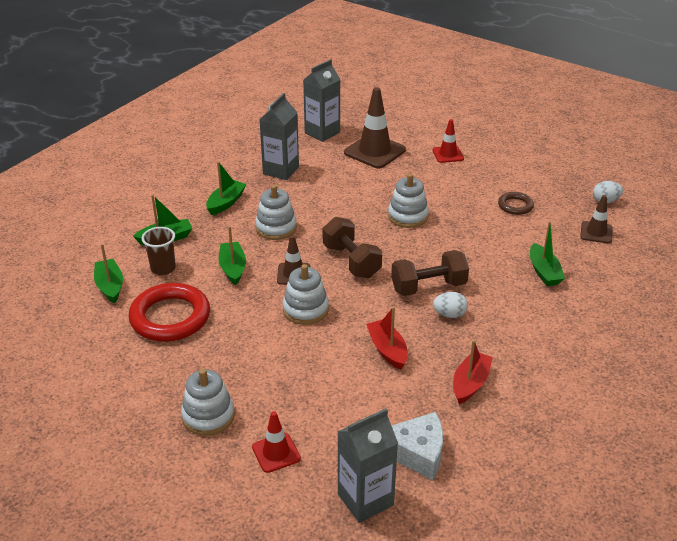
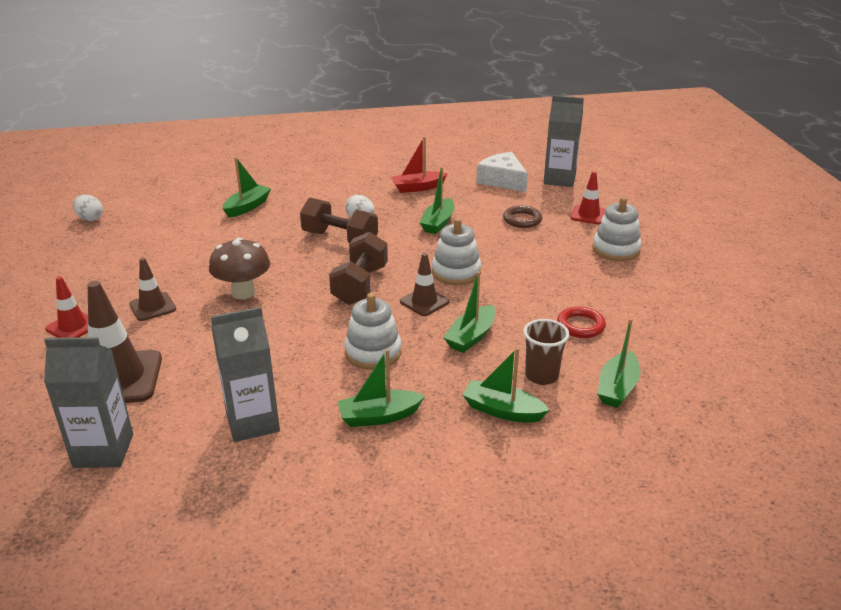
camera: 135 degrees left, 5 degrees down
red ring [128,283,210,342] -> red ring [557,306,606,338], size x0.51
red boat [366,307,408,370] -> green boat [420,167,455,234]
white stacking toy [388,173,429,228] -> brown mushroom [209,238,270,299]
brown ring [498,192,534,215] -> brown ring moved to [503,205,542,228]
brown traffic cone [580,195,613,243] -> brown traffic cone moved to [129,258,176,321]

